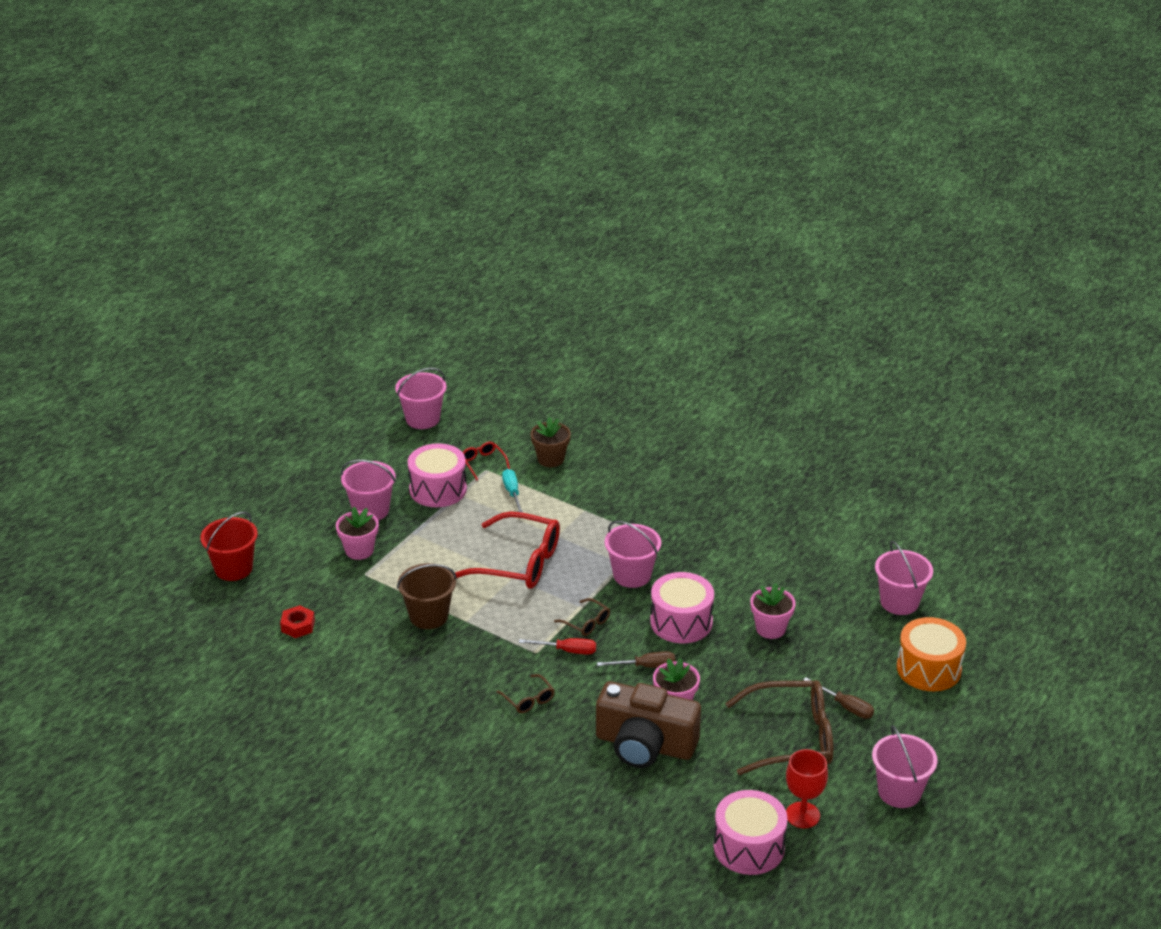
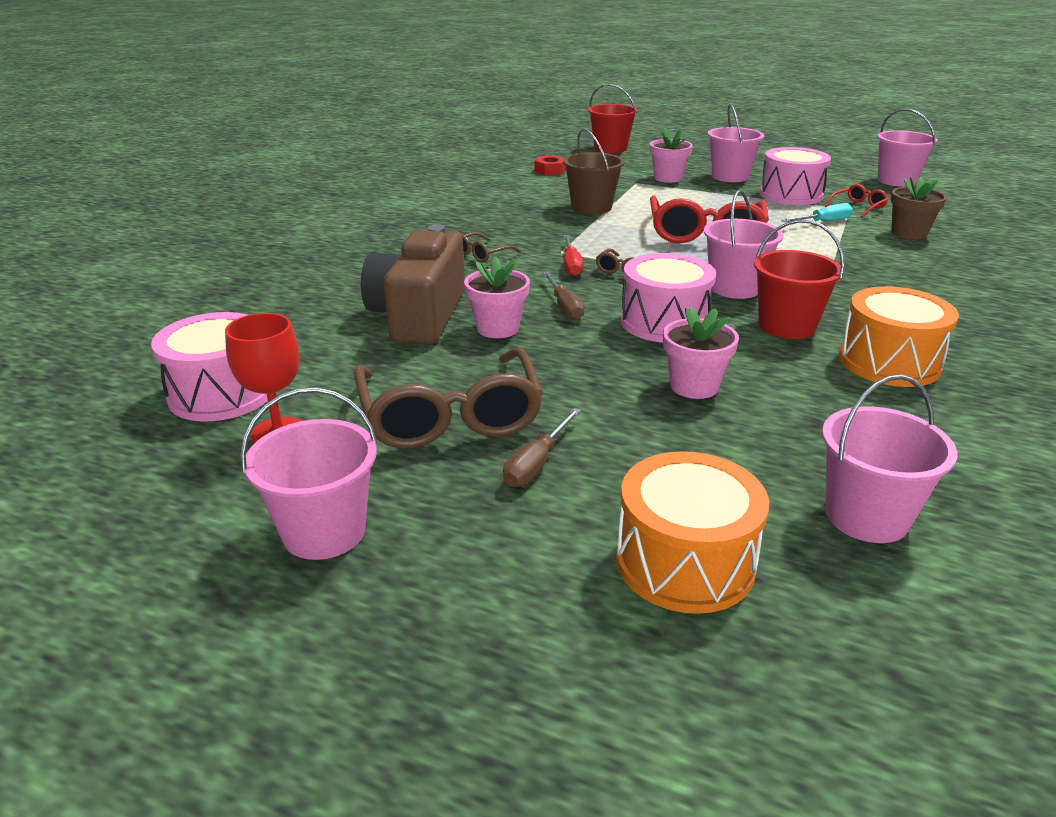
camera: 80 degrees right, 5 degrees down
none -> red bucket [754,220,845,339]
none -> orange drum [839,286,959,387]

